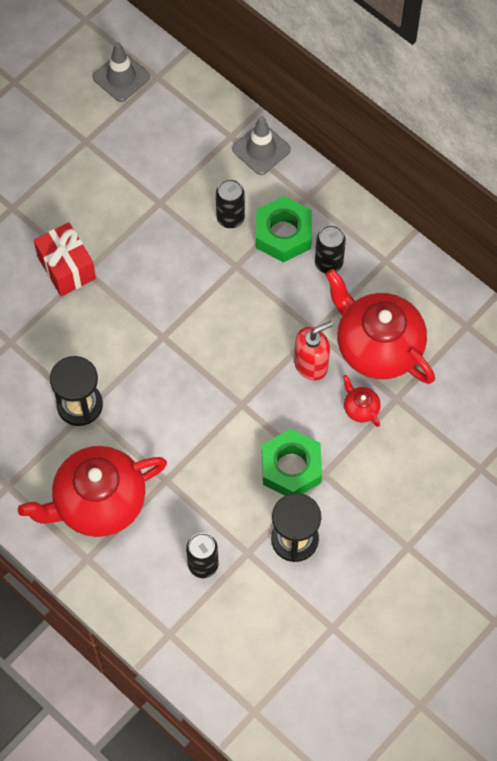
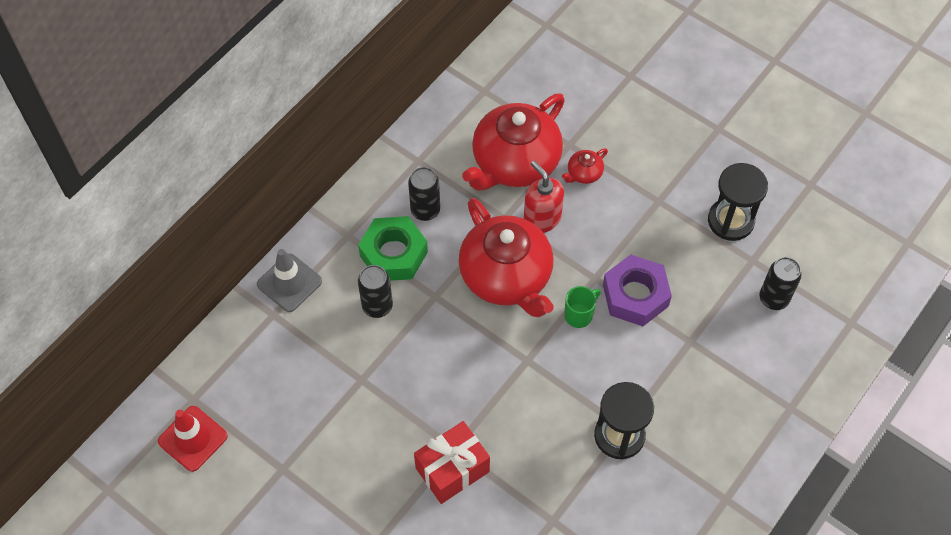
camera: 95 degrees left, 5 degrees down
red teapot [18,446,167,537] -> red teapot moved to [459,198,554,317]
grey traffic cone [93,42,150,102] -> red traffic cone [158,406,228,472]
green nut [262,428,322,496] -> none
none -> green mug [564,286,600,328]
none -> purple nut [603,255,672,326]

